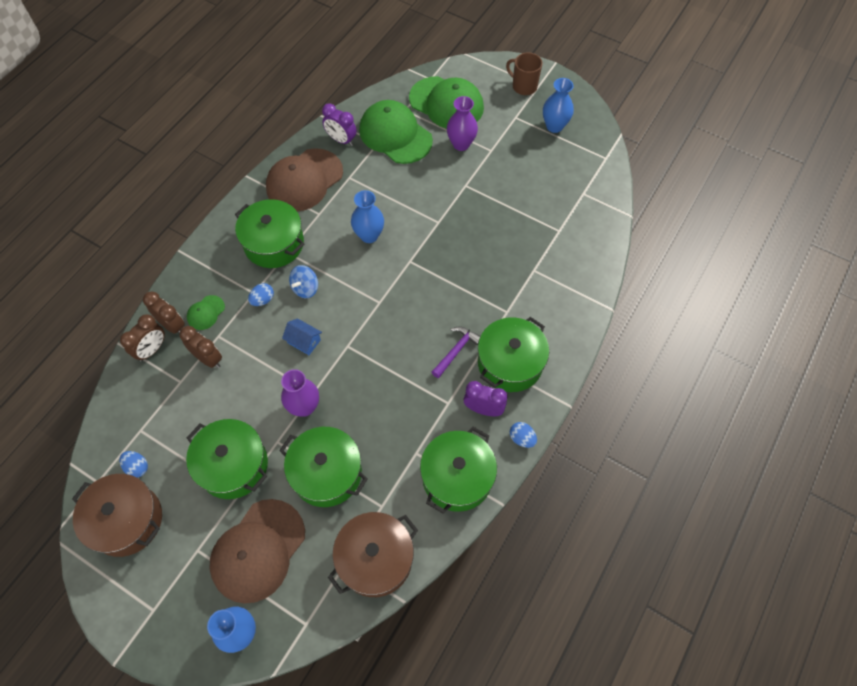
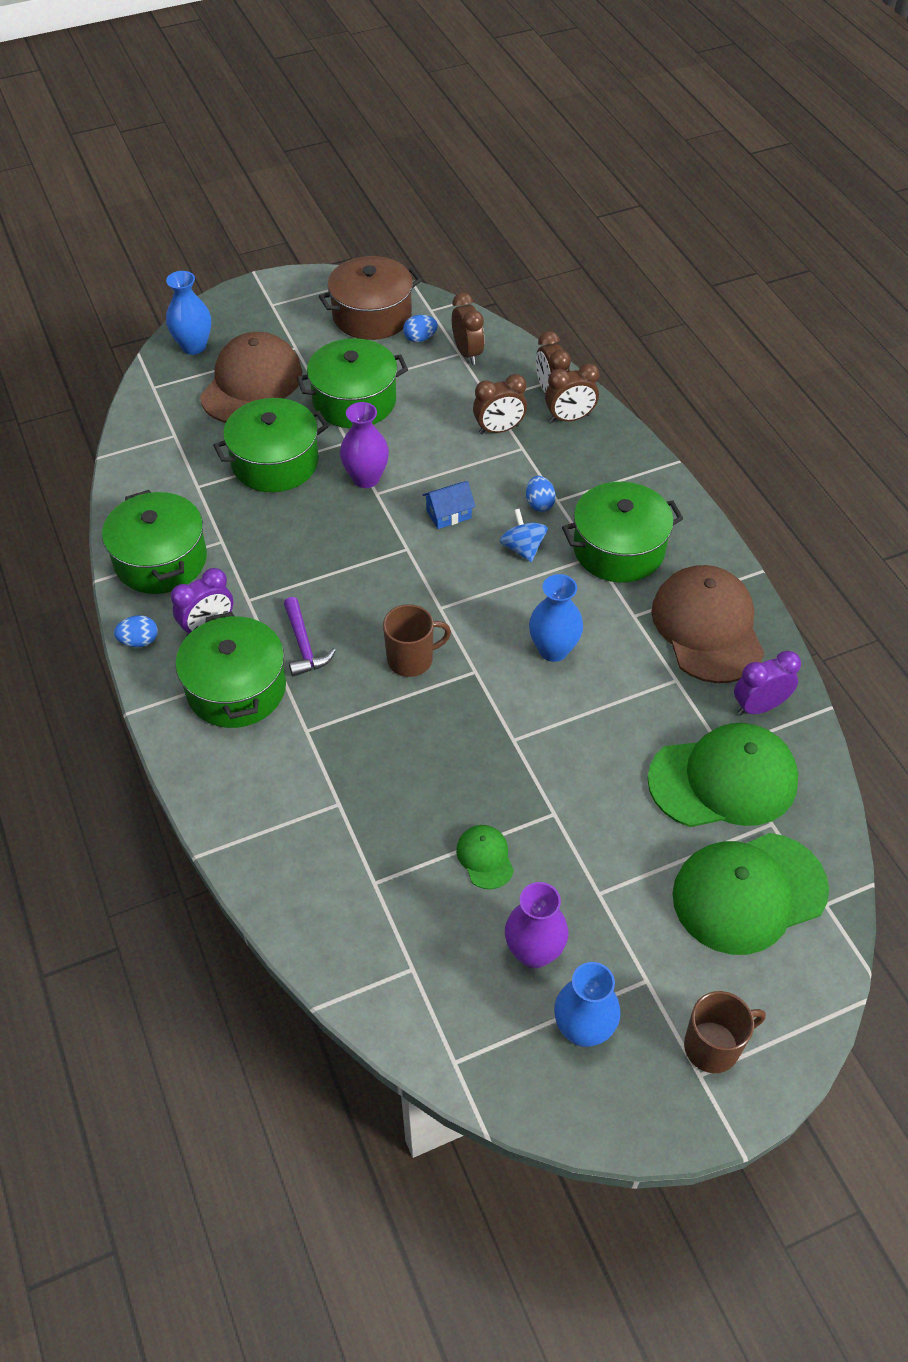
camera: 125 degrees right, 10 degrees down
green cap [187,295,225,330] -> green cap moved to [456,825,514,889]
brown cap [210,499,305,604] -> brown cap turned 45 degrees clockwise [200,332,303,423]
brown pot [328,512,418,597] -> none
purple vase [447,96,478,151] -> purple vase moved to [505,882,569,968]
none -> brown mug [383,604,451,677]
none -> brown clock [452,293,485,365]

